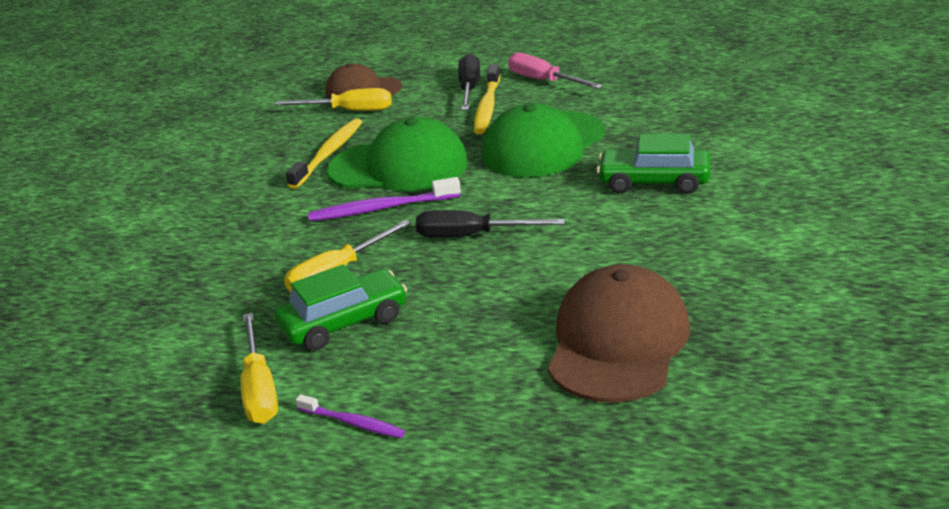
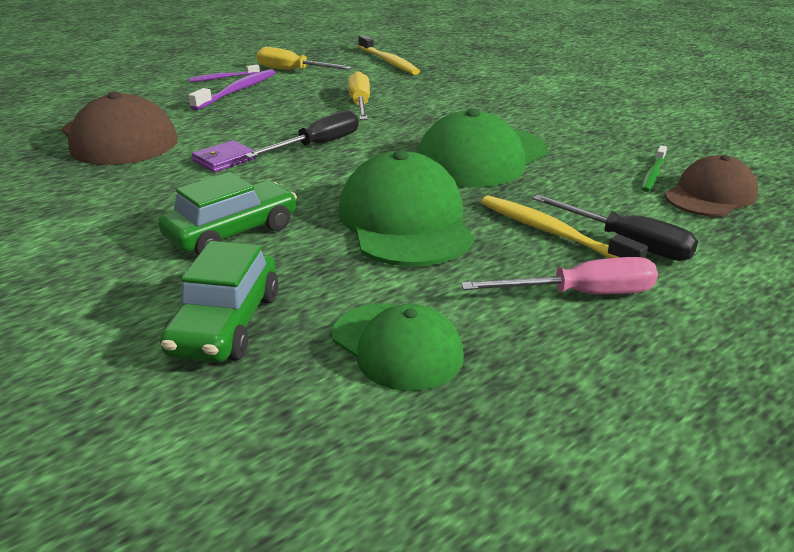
camera: 125 degrees right, 0 degrees up
yellow screwdriver [275,88,392,111] -> green toothbrush [641,146,667,192]
green car [275,264,407,351] -> green car moved to [160,241,278,362]
yellow toothbrush [286,118,362,189] -> yellow toothbrush moved to [358,35,420,75]
purple toothbrush [308,177,461,222] -> purple toothbrush moved to [189,69,275,110]
none -> purple wallet [192,140,256,172]
none -> green cap [332,303,464,391]

